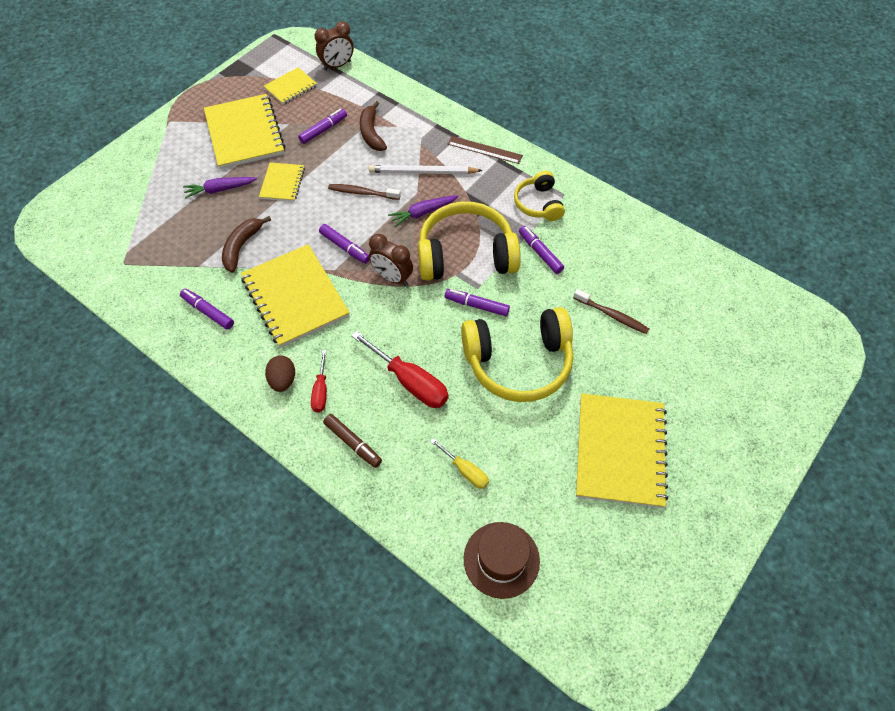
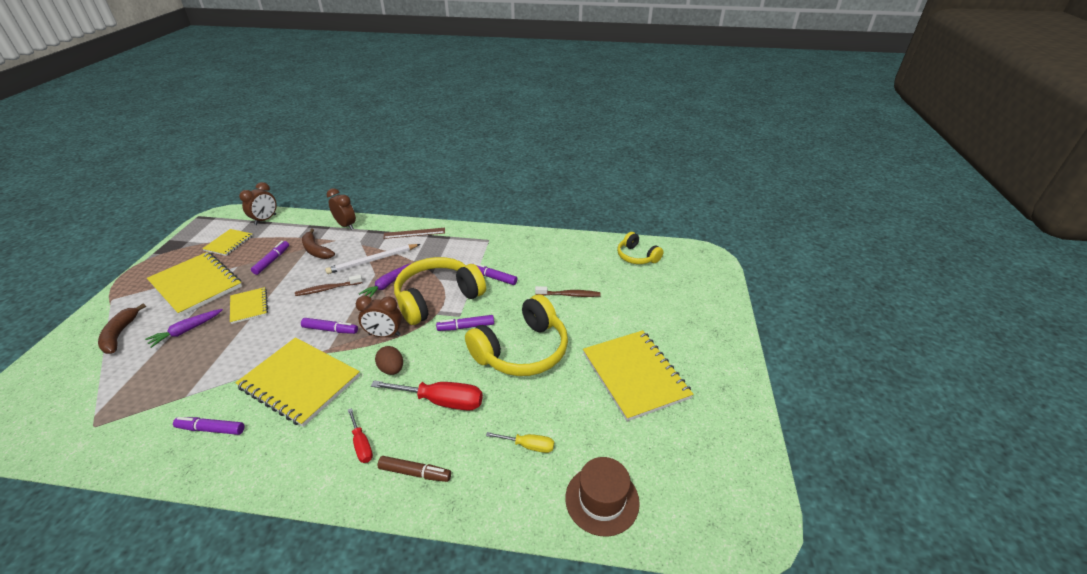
camera: 30 degrees left, 20 degrees down
brown banana [222,216,271,273] -> brown banana moved to [98,304,146,354]
brown egg [265,356,295,392] -> brown egg moved to [375,346,403,375]
yellow headphones [514,171,565,221] -> yellow headphones moved to [617,232,663,264]
none -> brown clock [327,188,356,230]

